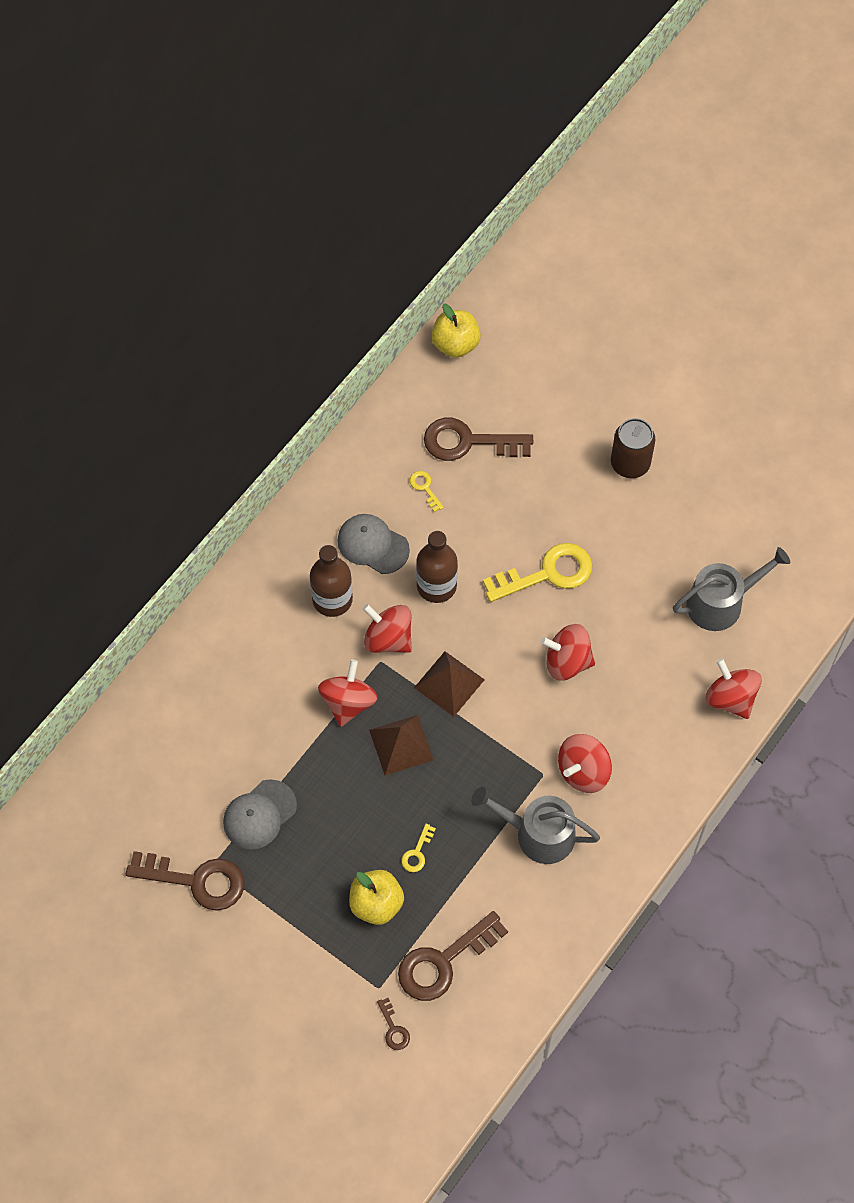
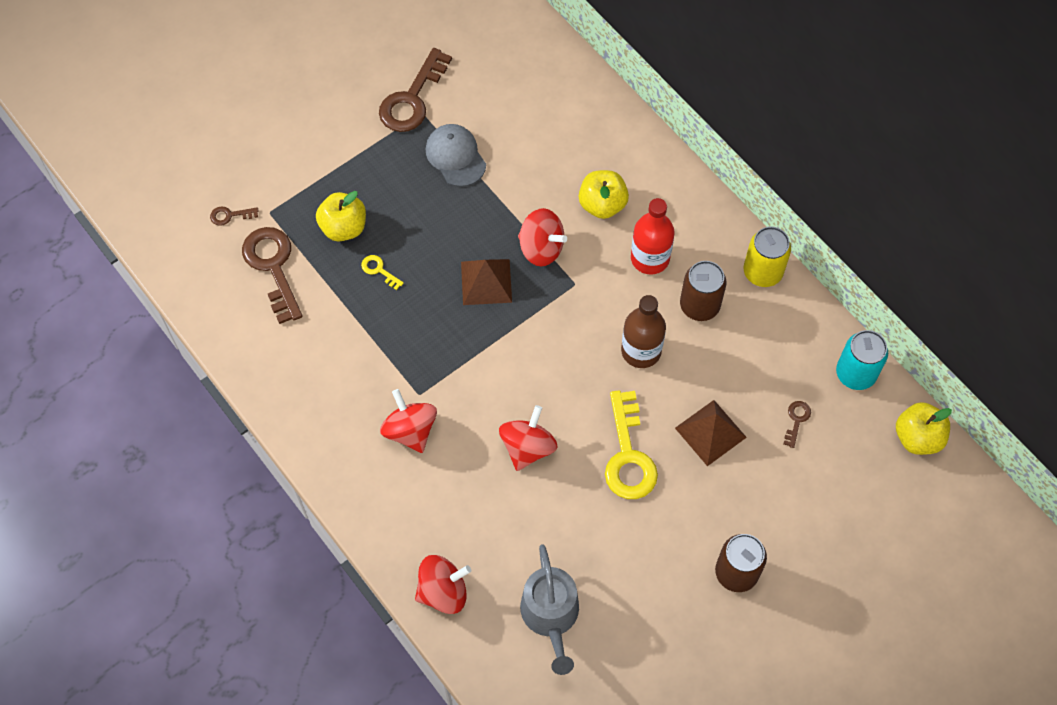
camera: 105 degrees right, 0 degrees up
brown bottle [310,545,353,617] -> red bottle [631,198,675,275]
grey cap [337,514,410,574] -> brown can [680,261,727,321]
red spinning top [363,604,412,653] -> none
yellow key [409,471,444,512] -> none
brown pyramid [414,651,485,717] -> brown pyramid moved to [675,400,747,466]
brown key [424,418,533,461] -> brown key [783,401,811,448], size x0.44
grey watering can [471,787,600,864] -> none
none -> yellow apple [579,170,629,219]
none -> yellow can [743,226,791,287]
none -> turquoise can [836,330,888,390]

